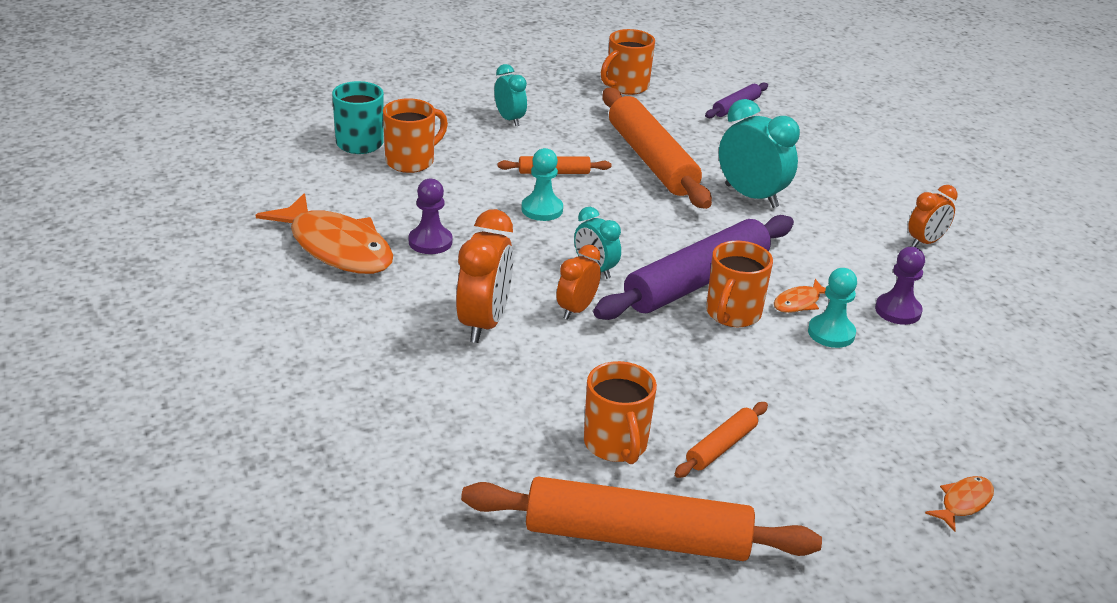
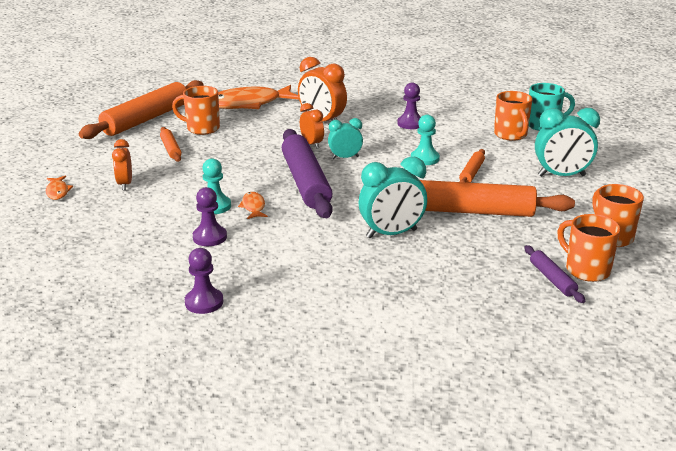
camera: 120 degrees right, 5 degrees down
orange fish [256,193,393,274] -> orange fish moved to [218,85,299,109]
turquoise clock [494,64,527,126] -> turquoise clock [535,108,600,177], size x1.66
orange mug [706,241,773,327] -> orange mug moved to [557,214,621,282]
orange clock [908,185,958,247] -> orange clock moved to [112,139,132,190]
none -> purple pawn [185,248,223,314]

